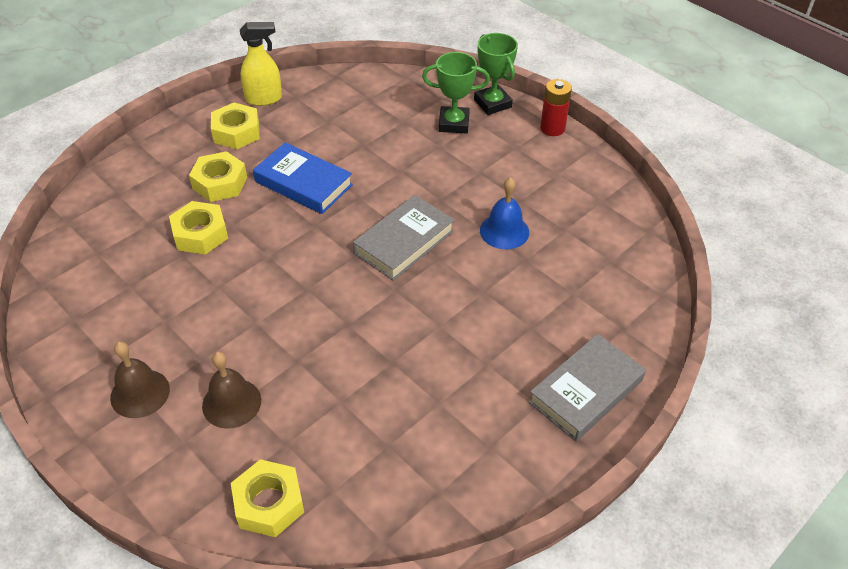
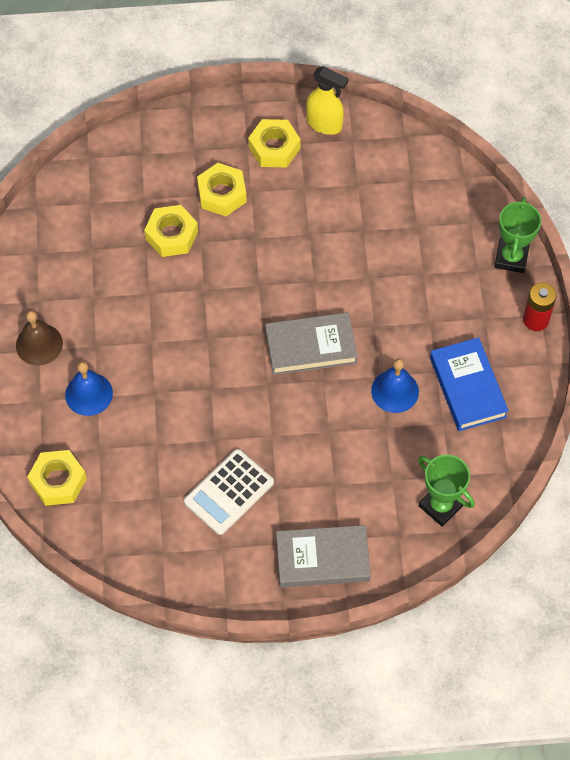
camera: 40 degrees right, 15 degrees up
brown bell [202,352,261,429] -> blue bell [65,361,113,416]
blue book [253,142,353,214] -> blue book moved to [430,337,509,431]
green trophy [422,52,490,134] -> green trophy moved to [418,455,475,527]
none -> white calculator [184,449,274,535]

